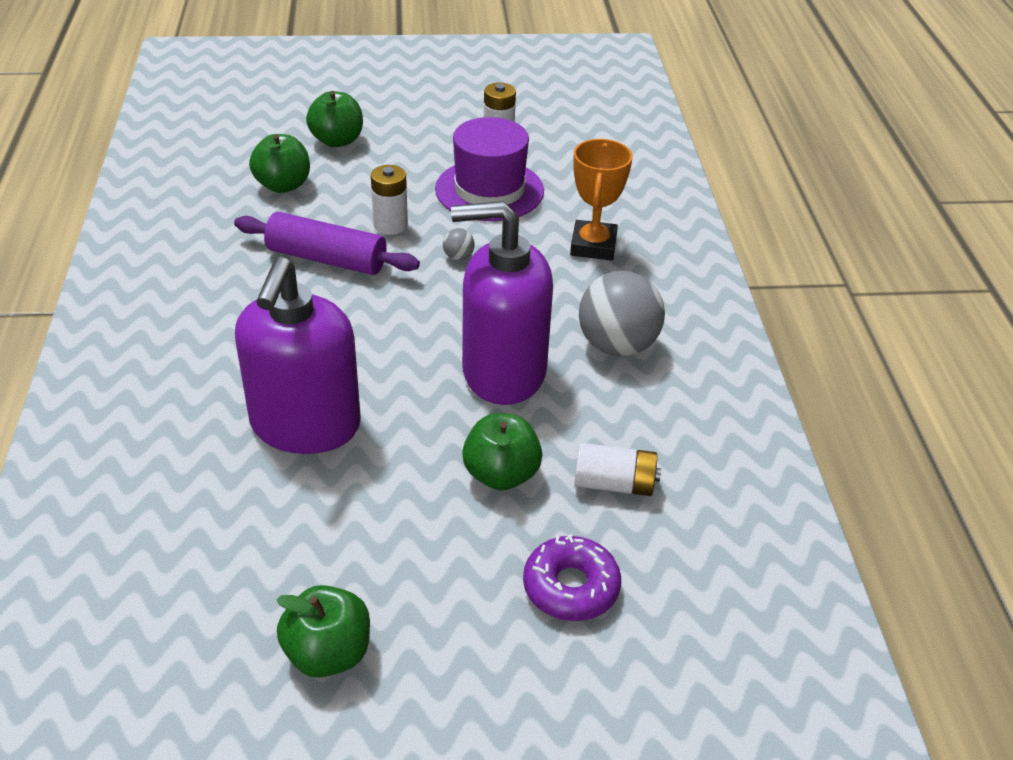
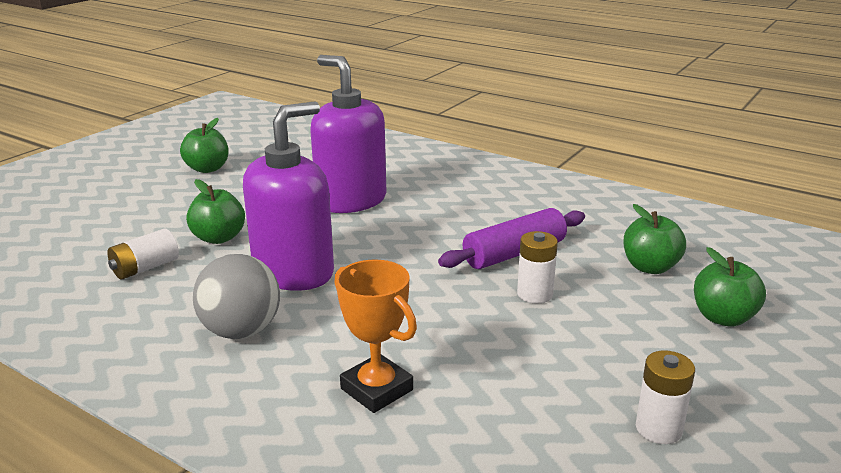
camera: 130 degrees right, 15 degrees down
purple hat [435,117,544,221] -> none
grey ball [443,228,475,260] -> none
purple donut [523,534,621,621] -> none

